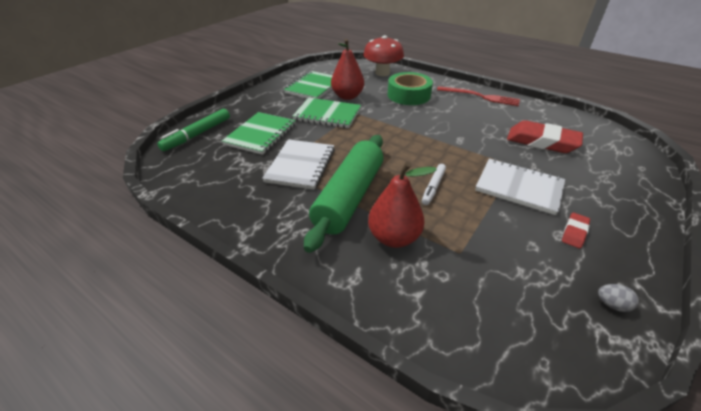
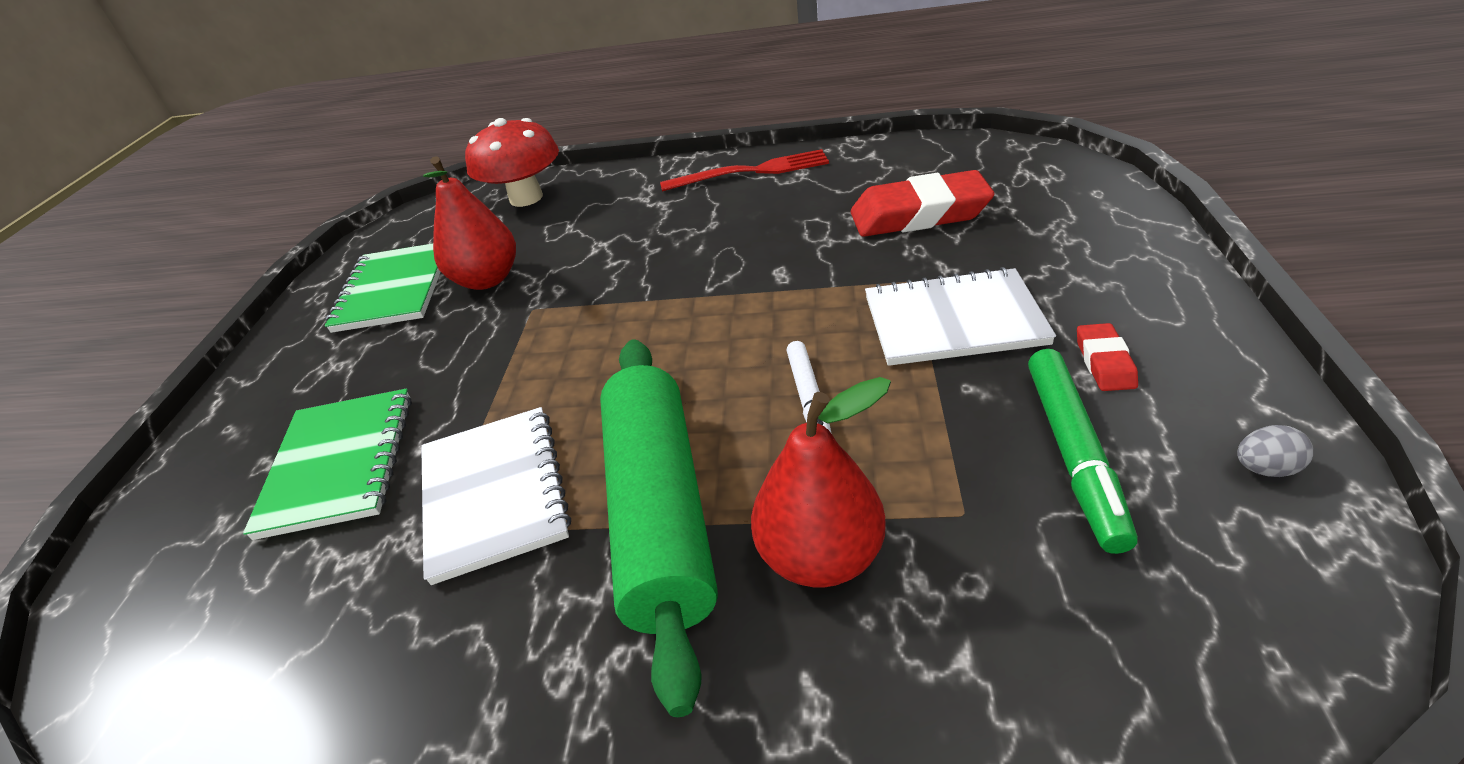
camera: 25 degrees left, 0 degrees up
green marker [157,109,230,151] -> green marker moved to [1028,349,1138,554]
green notebook [292,98,361,128] -> none
green tape [388,72,433,105] -> none

